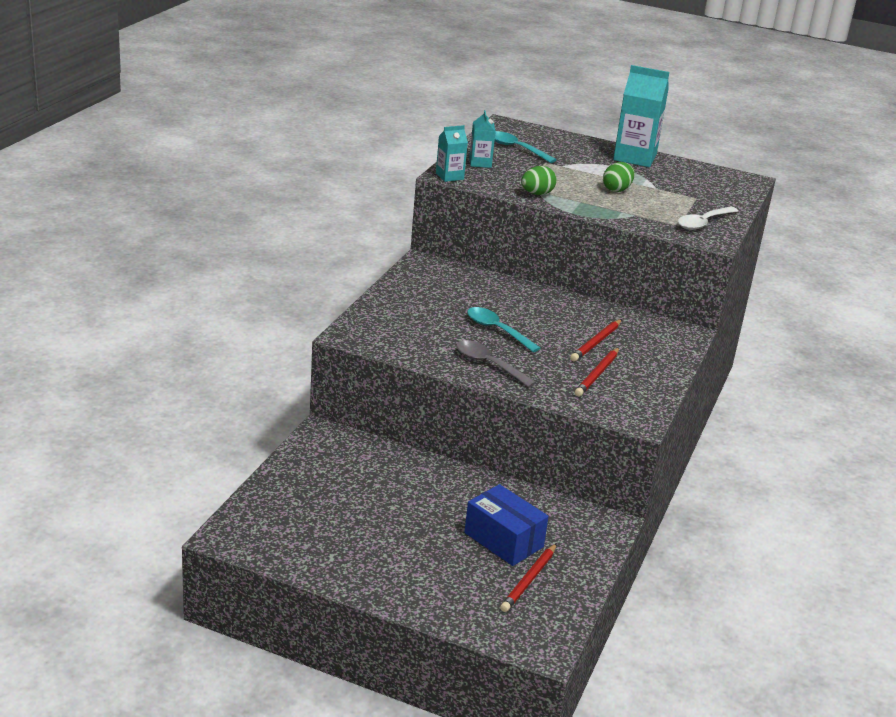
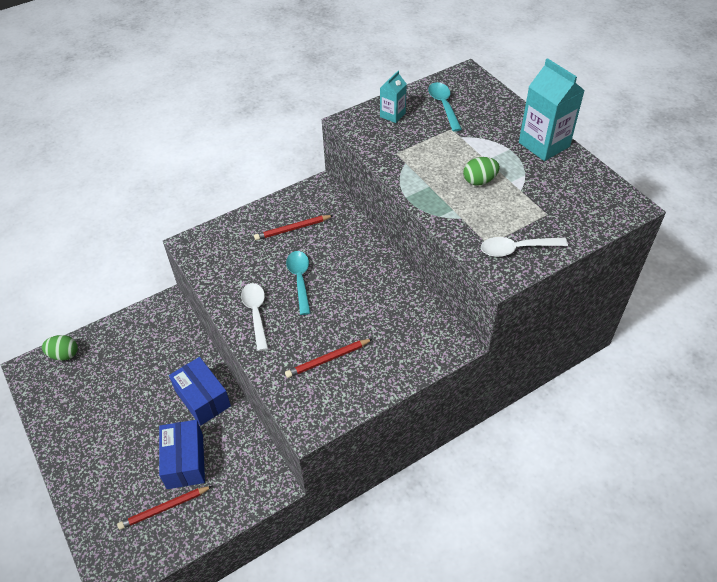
camera: 40 degrees right, 20 degrees up
turquoise carton [436,125,468,182] -> none
grey spoon [456,340,536,387] -> white spoon [241,283,268,351]
green egg [521,166,557,195] -> green egg moved to [42,335,78,361]
red pencil [570,319,622,361] -> red pencil moved to [254,215,334,240]
none -> blue box [169,357,231,426]

